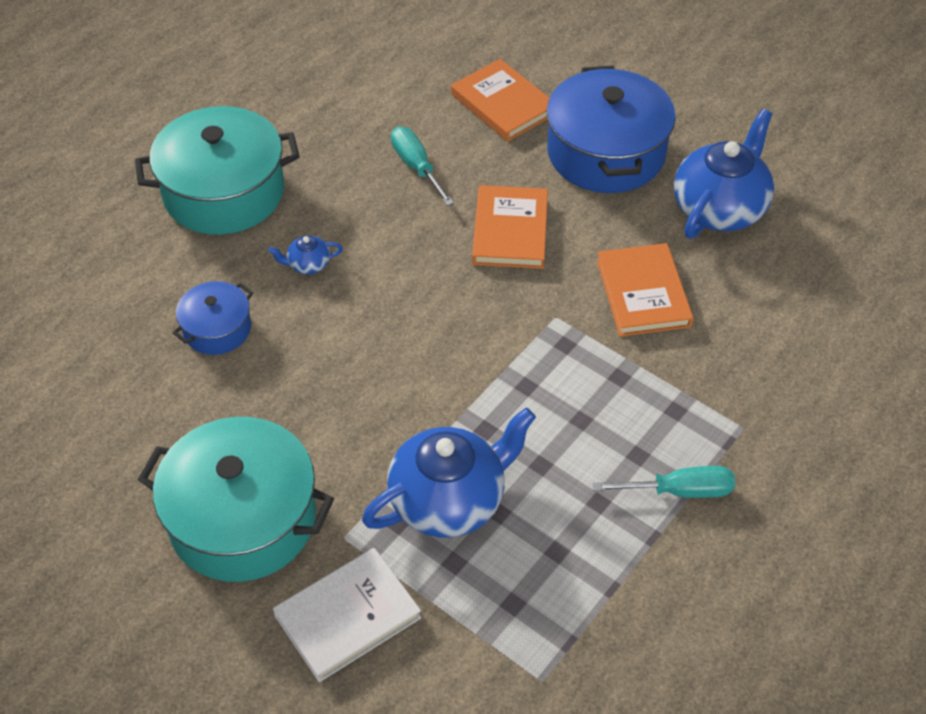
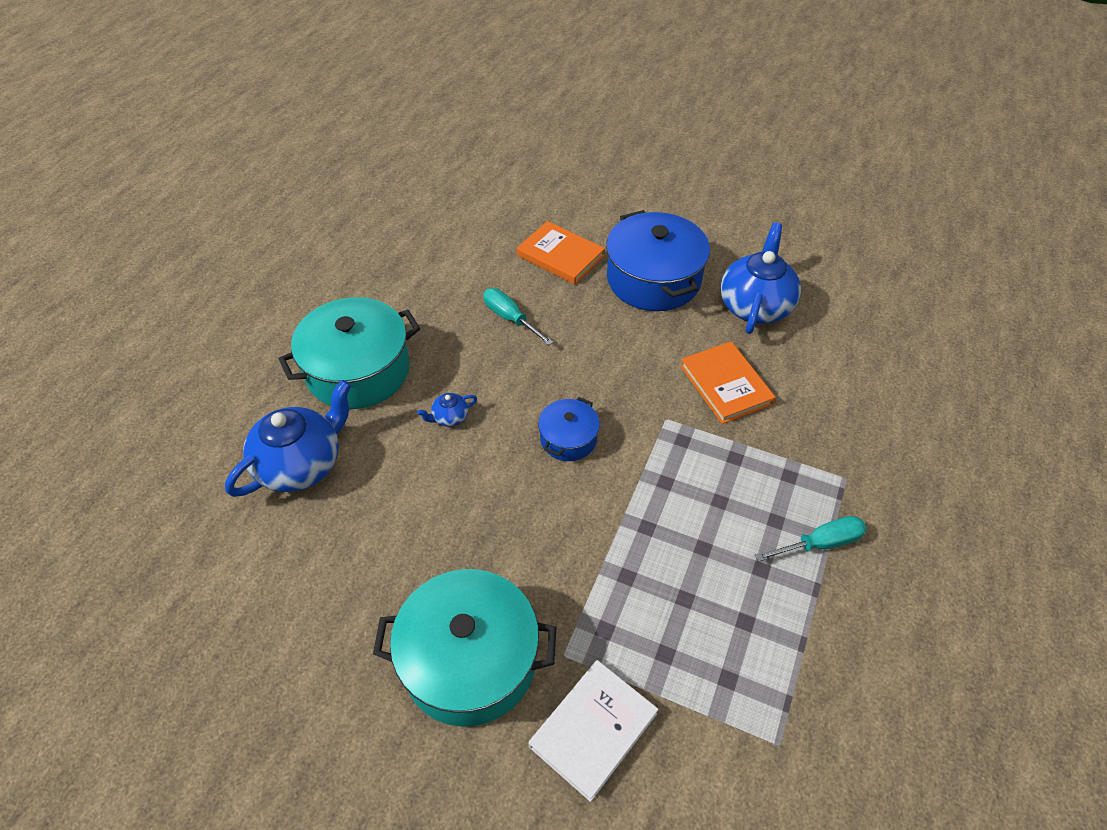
camera: 15 degrees left, 0 degrees up
blue pot [173,281,253,355] -> blue pot moved to [538,397,600,461]
blue teapot [362,408,536,538] -> blue teapot moved to [225,380,351,497]
orange book [472,185,548,269] -> none

